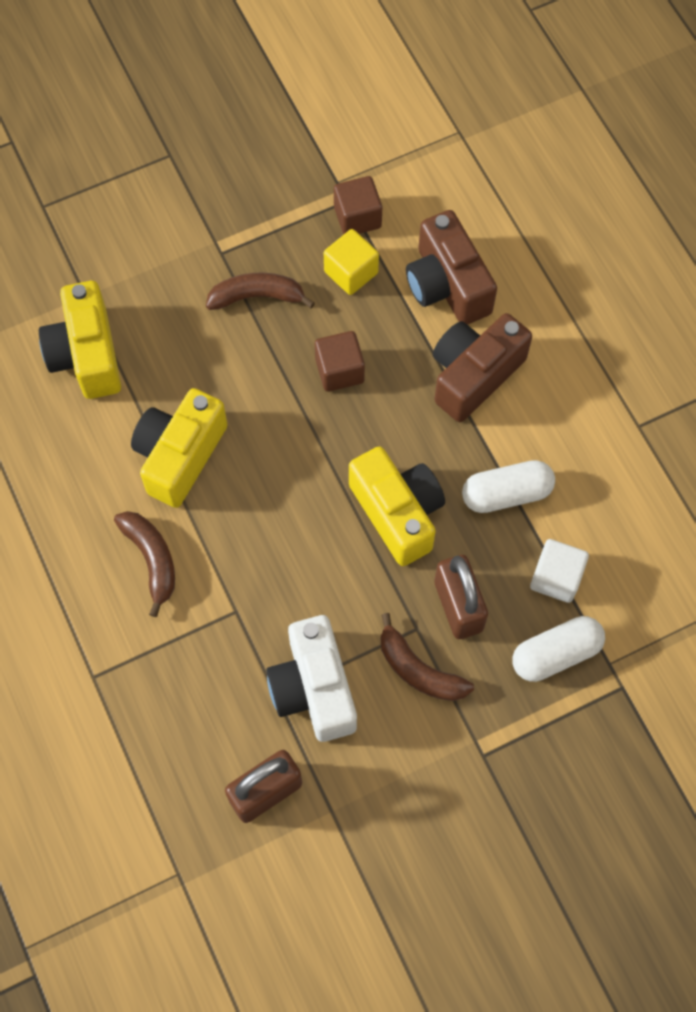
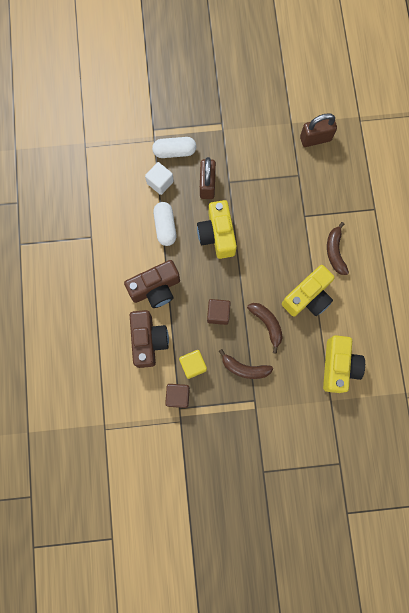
camera: 160 degrees left, 10 degrees up
white camera [266,615,357,742] -> none
brown banana [381,613,474,701] -> brown banana moved to [247,303,283,354]
white capsule [462,460,555,513] -> white capsule turned 75 degrees clockwise [153,202,176,246]

